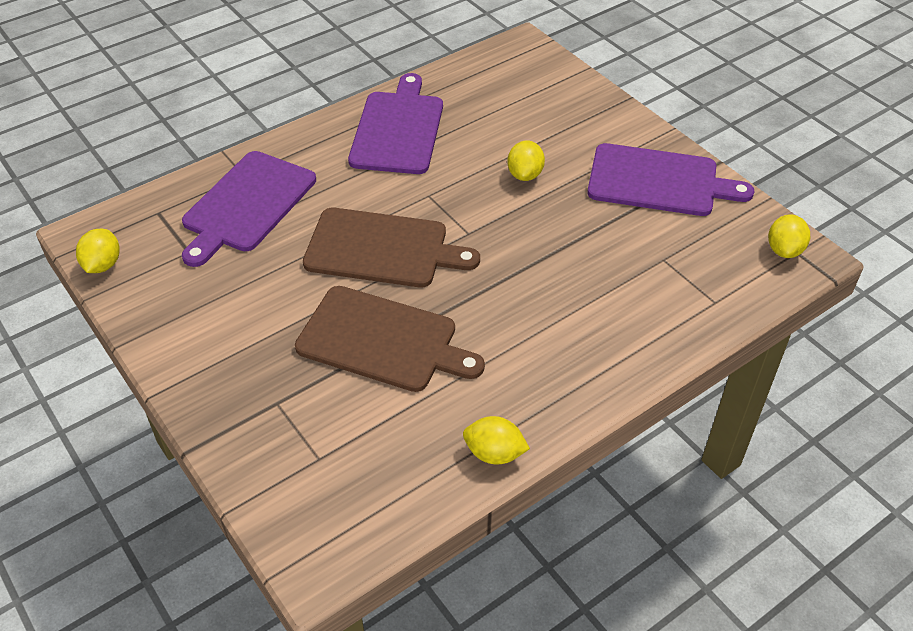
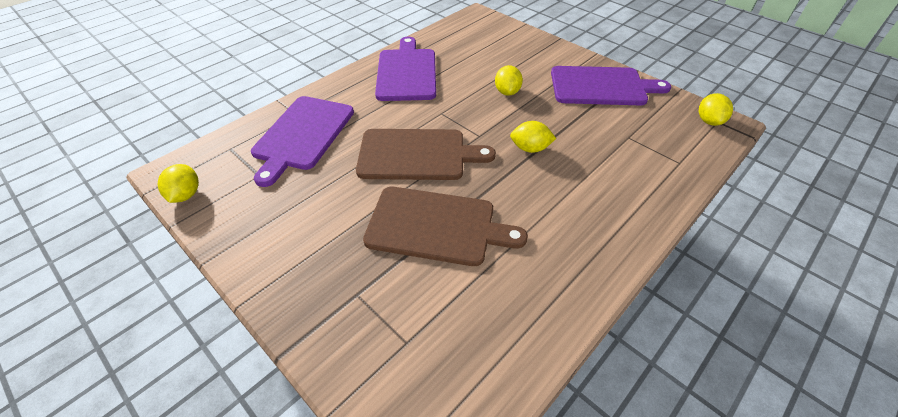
camera: 10 degrees left, 0 degrees up
yellow lemon [463,416,530,464] -> yellow lemon moved to [510,121,556,153]

